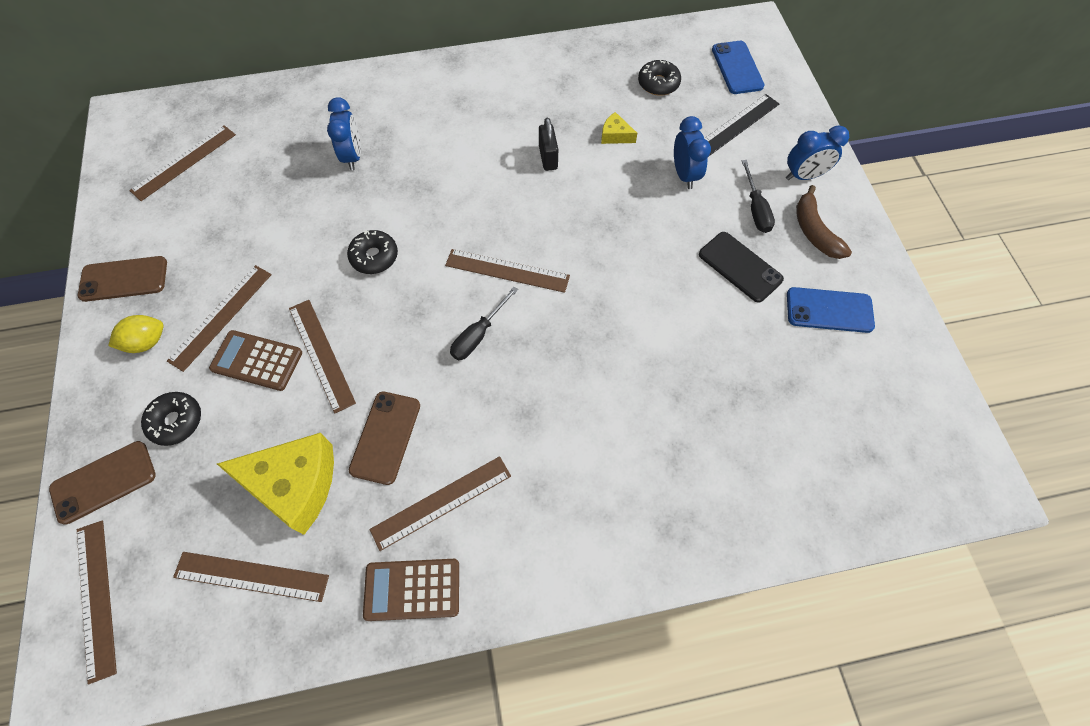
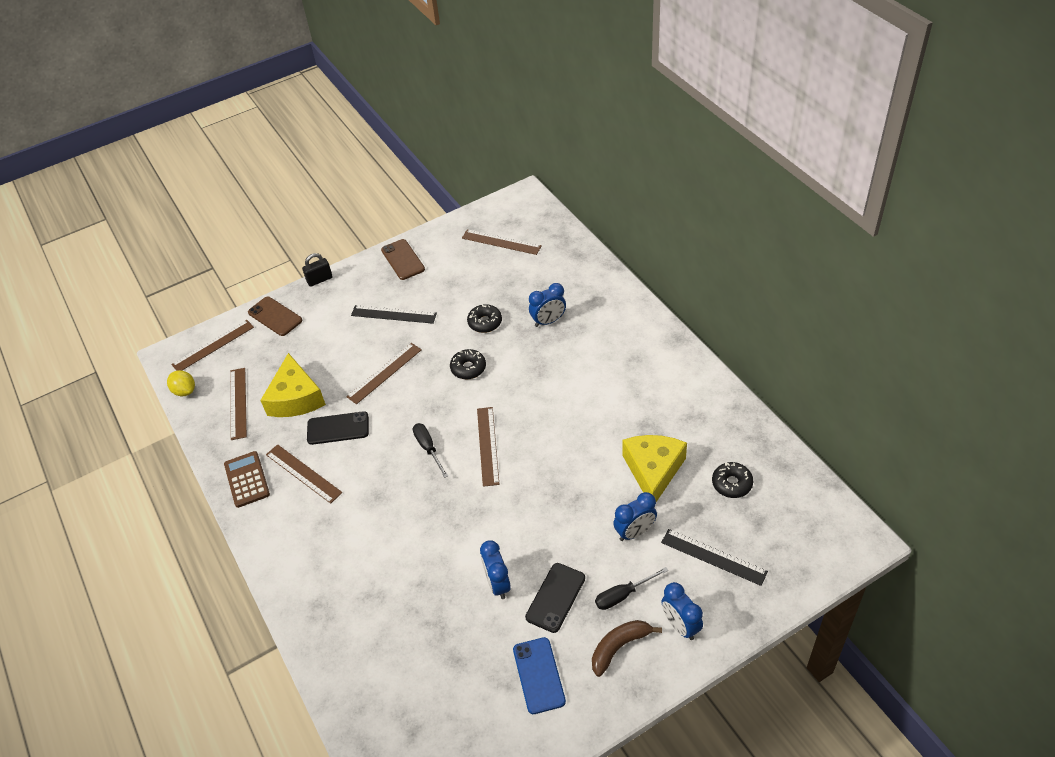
camera: 75 degrees right, 15 degrees down
yellow lemon [108,315,164,353] -> yellow lemon moved to [167,370,195,396]
black donut [141,392,201,446] -> black donut moved to [467,304,502,333]
brown ruler [167,265,272,372] -> black ruler [351,305,437,324]
brown calculator [209,330,302,391] -> none
brown phone [349,391,420,485] -> black phone [307,411,369,445]
black screwdriver [450,287,518,360] -> black screwdriver turned 45 degrees clockwise [413,423,448,478]
black padlock [539,118,558,171] -> black padlock moved to [302,253,333,287]
yellow cheese [601,112,637,144] -> yellow cheese [622,435,687,502], size x2.23
blue phone [712,41,764,94] -> none
none -> blue clock [480,540,511,599]

